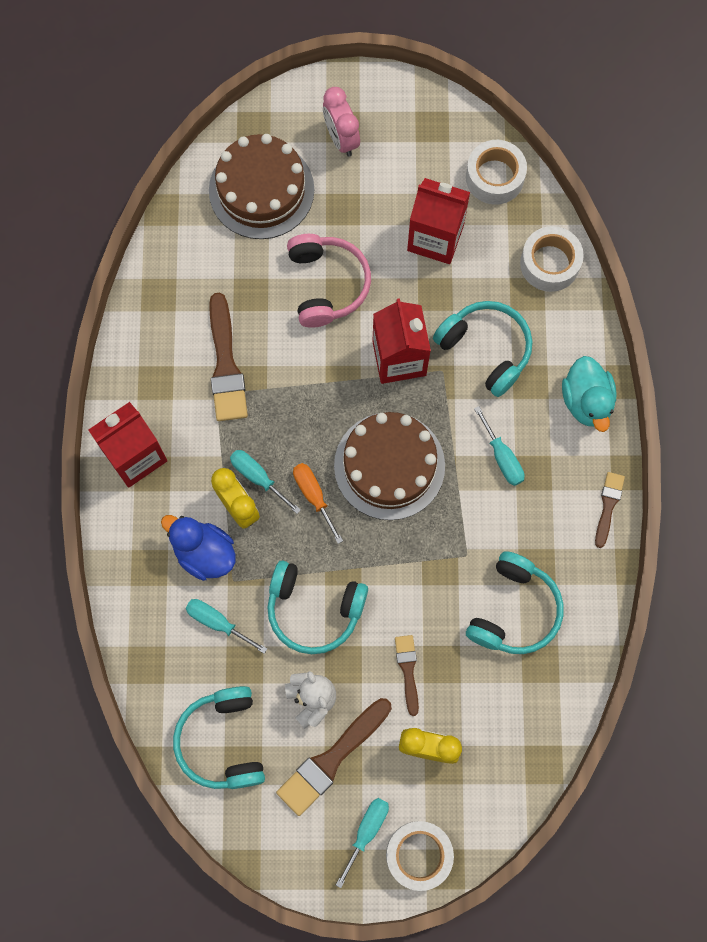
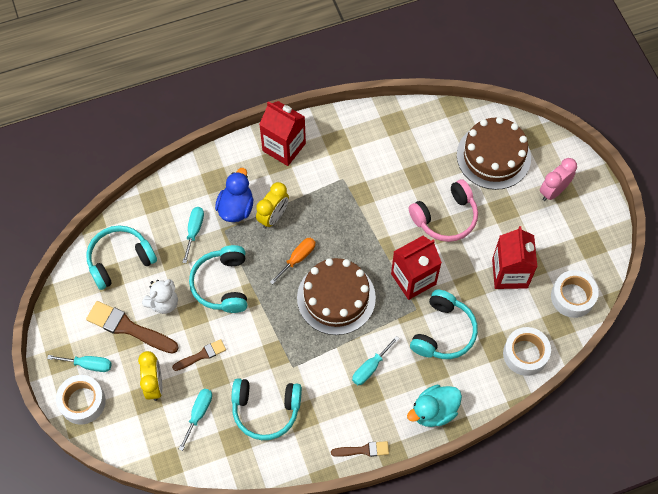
camera: 70 degrees right, 10 degrees down
brown brush [209,293,248,421] -> none
turquoise screwdriver [230,450,301,514] -> turquoise screwdriver moved to [179,388,212,451]

